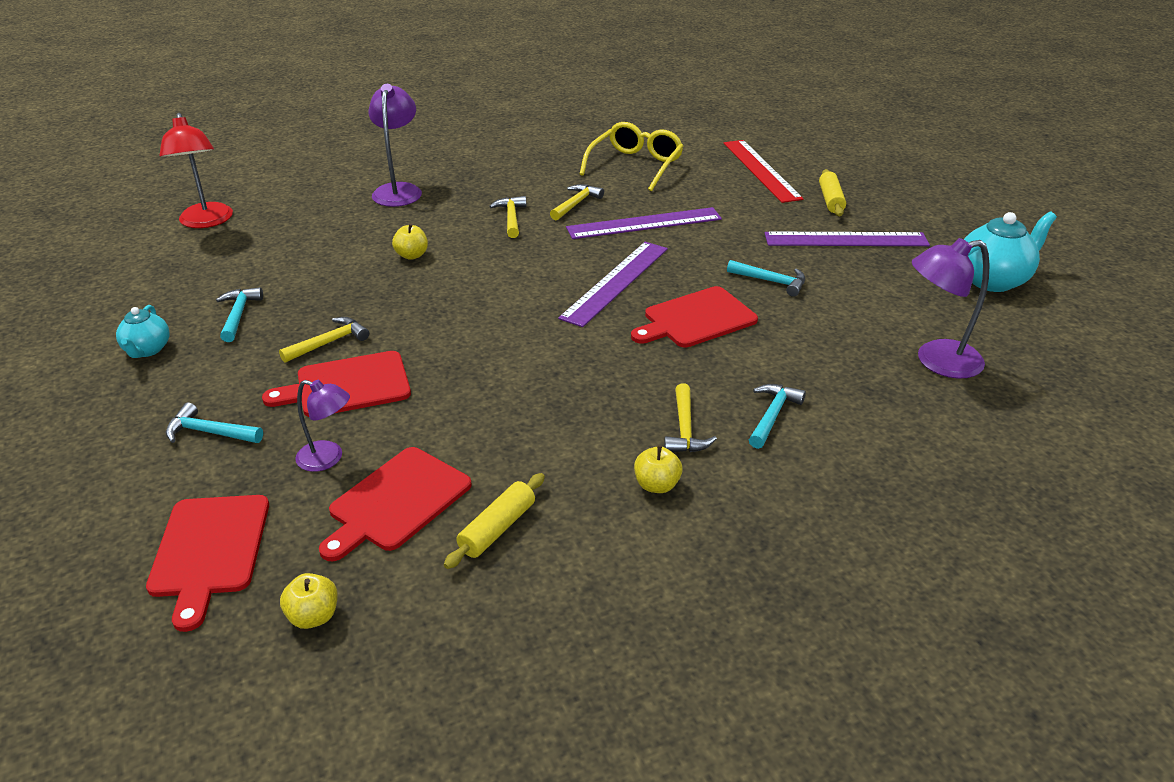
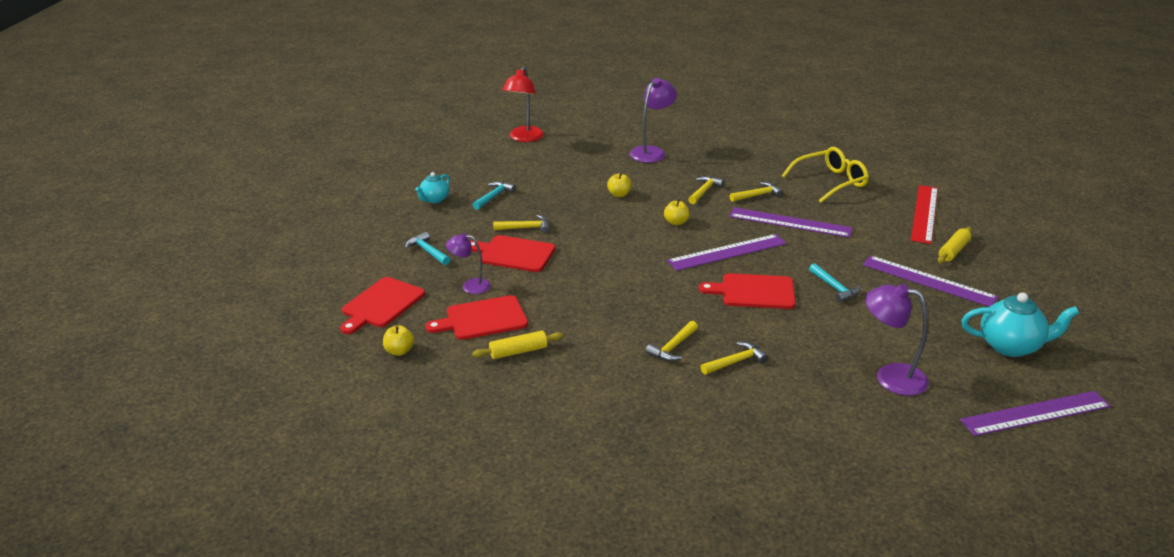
camera: 35 degrees right, 5 degrees down
purple lamp [295,380,350,472] -> purple lamp turned 135 degrees clockwise [446,233,491,294]
yellow apple [634,445,682,493] -> yellow apple moved to [664,199,690,226]
turquoise hammer [749,384,806,449] -> yellow hammer [701,342,768,375]
none -> purple ruler [960,391,1111,436]

